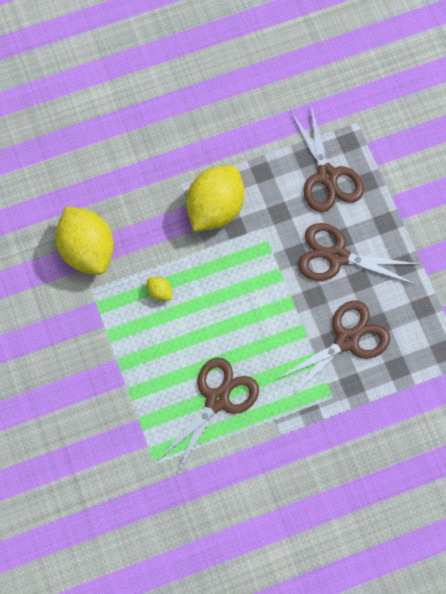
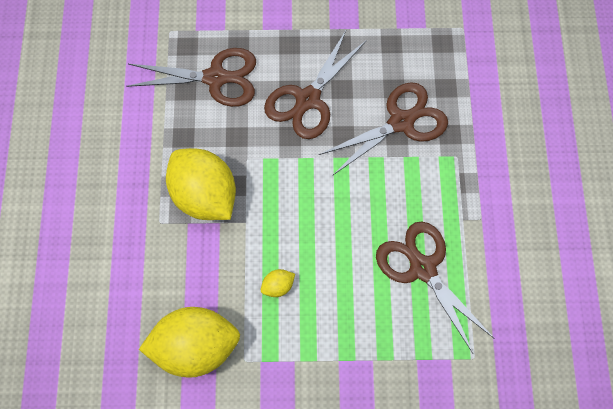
camera: 70 degrees left, 5 degrees down
brown scissors [275,300,390,399] -> brown scissors turned 75 degrees clockwise [319,82,448,175]

